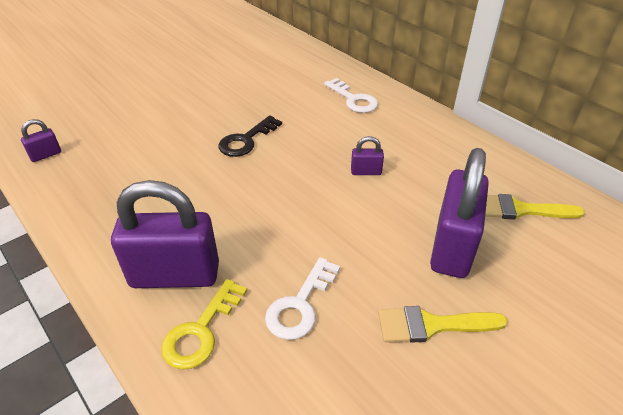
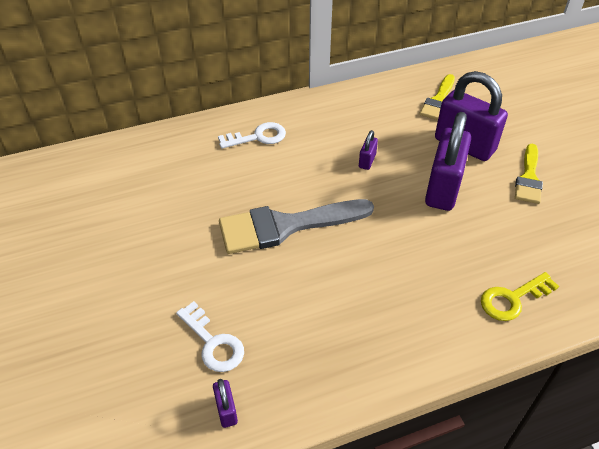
camera: 70 degrees left, 5 degrees up
purple padlock [111,180,219,288] -> purple padlock moved to [425,112,471,211]
yellow key [161,279,247,370] -> yellow key turned 105 degrees clockwise [481,272,559,321]
black key [218,115,282,157] -> grey brush [219,199,374,254]
white key [265,257,340,340] -> white key moved to [176,301,244,372]

